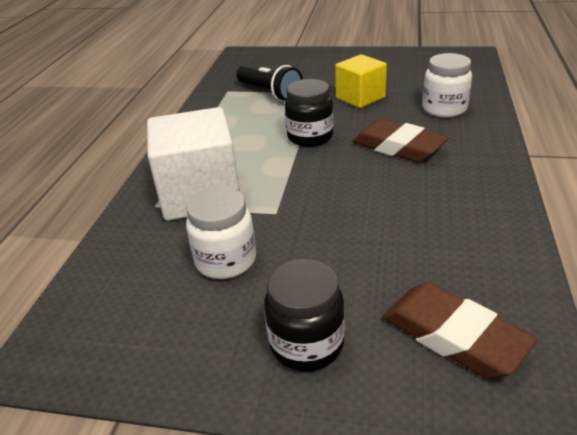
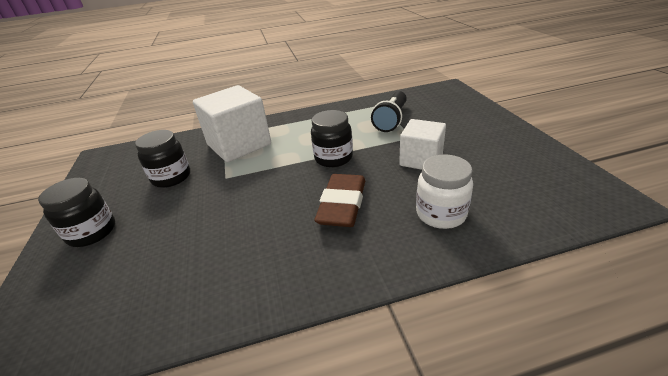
camera: 65 degrees right, 0 degrees up
white jar [186,187,256,279] -> black jar [135,130,190,188]
yellow cube [335,54,387,108] -> white cube [399,119,446,170]
brown eraser [383,282,537,379] -> none

